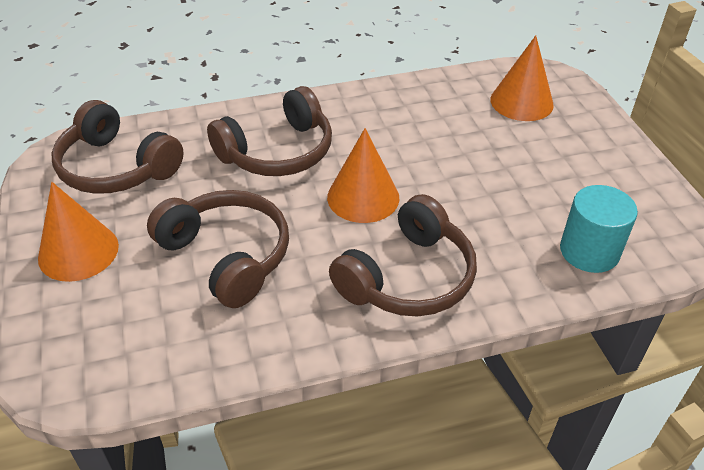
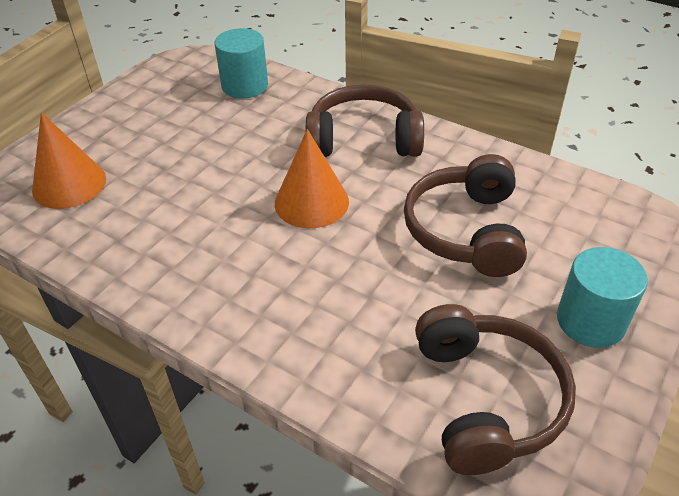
camera: 130 degrees left, 0 degrees up
orange cone [38,182,119,282] -> turquoise cylinder [557,247,648,348]
brown headphones [207,86,332,176] -> none

